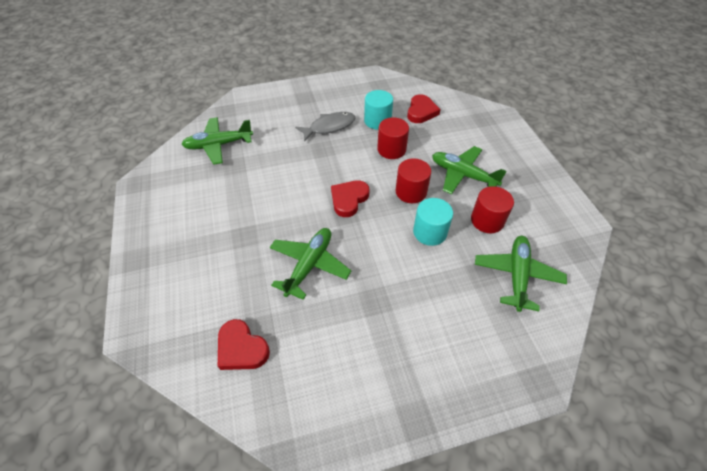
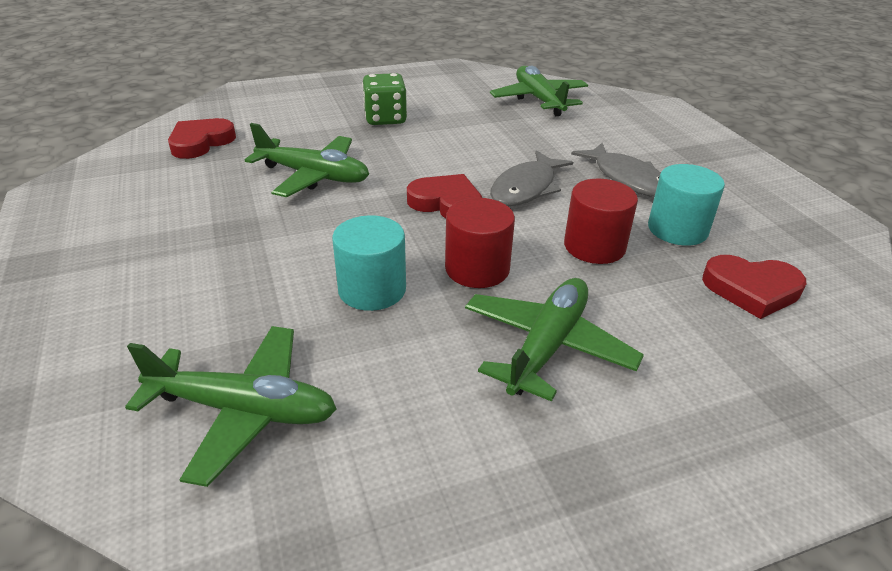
camera: 85 degrees right, 15 degrees down
red cylinder [471,186,514,233] -> none
none -> green dice [362,73,407,125]
none -> grey fish [490,150,573,206]

